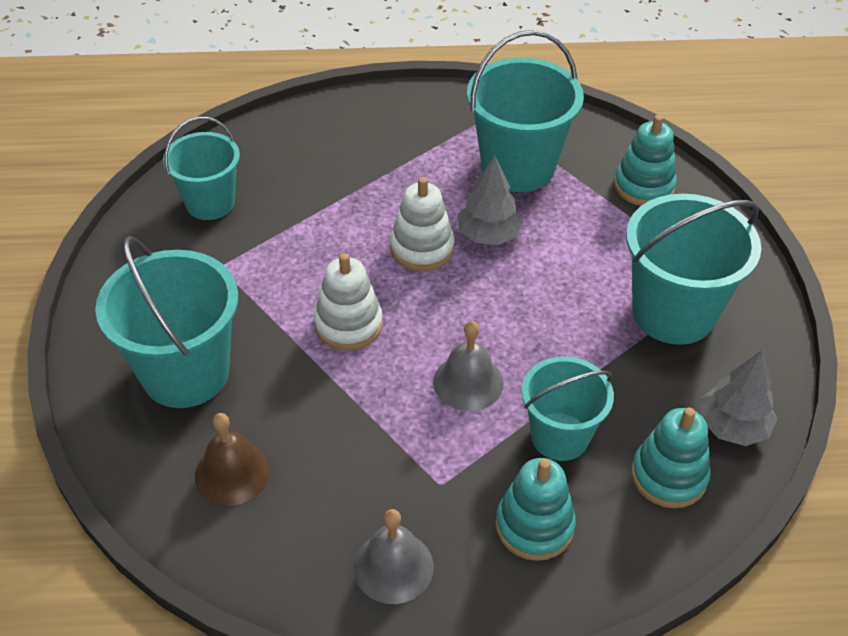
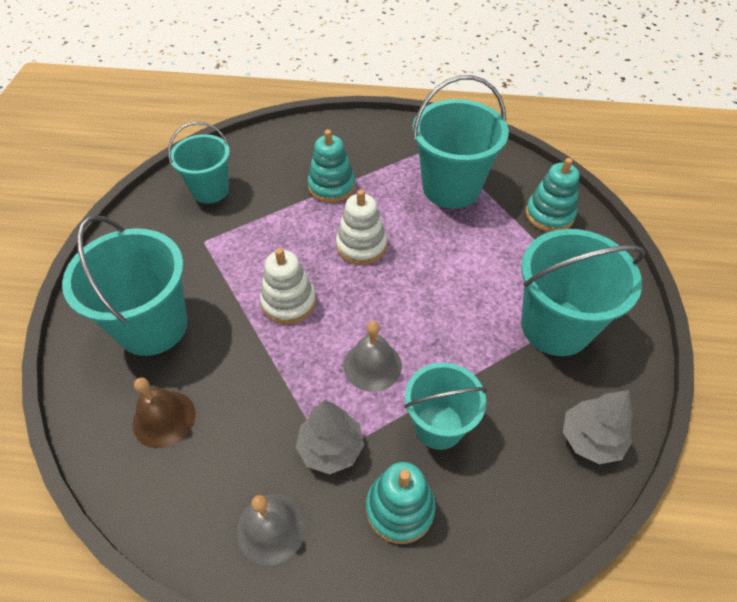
camera: 10 degrees right, 5 degrees up
grey tree [458,155,523,245] -> grey tree moved to [296,400,364,474]
turquoise stacking toy [631,407,711,508] -> turquoise stacking toy moved to [308,129,355,203]

